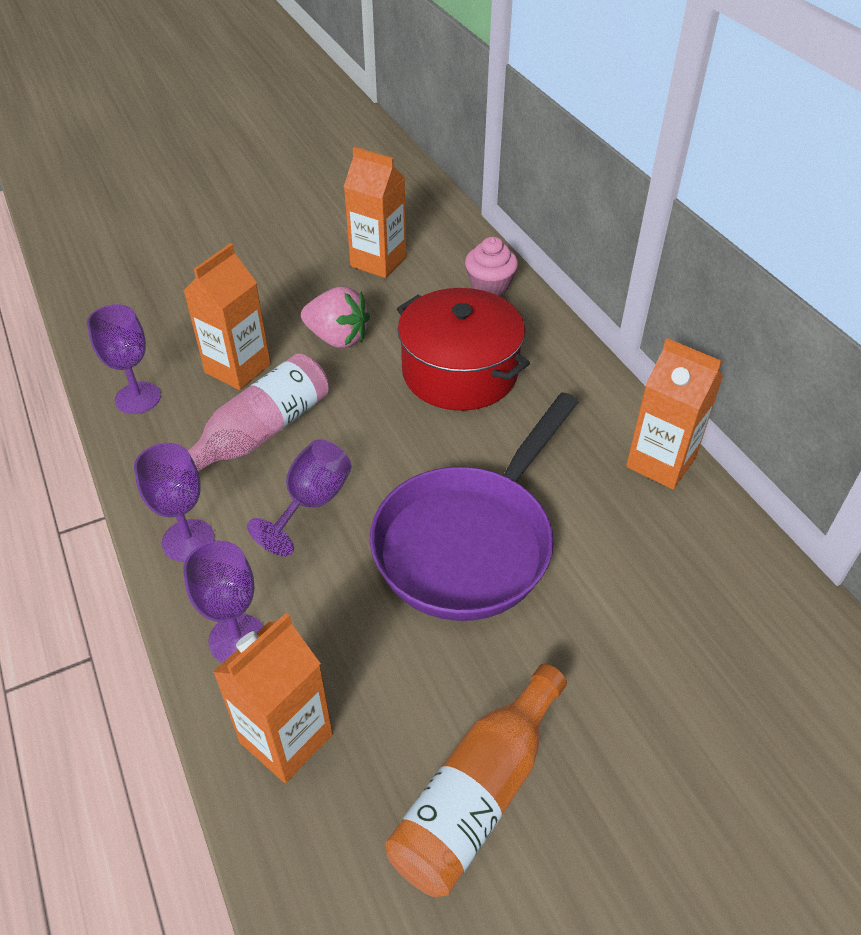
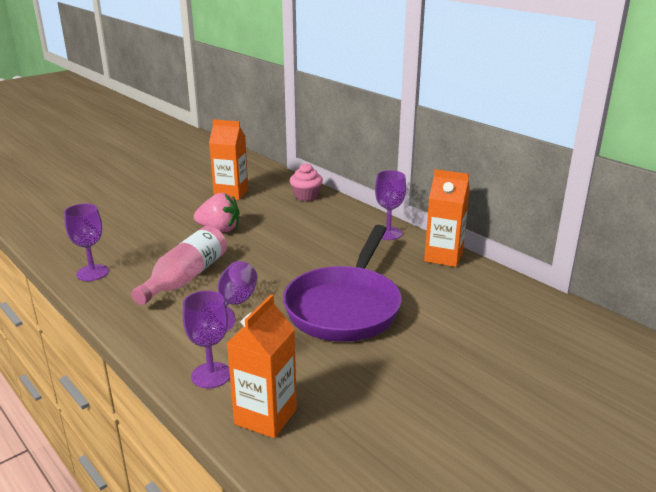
camera: 15 degrees left, 20 degrees down
purple goblet [134,443,215,562] -> purple goblet moved to [375,170,406,240]
orange carton [184,243,271,390] -> none
orange bottle [386,664,567,897] -> none
red pot [397,288,530,411] -> none

